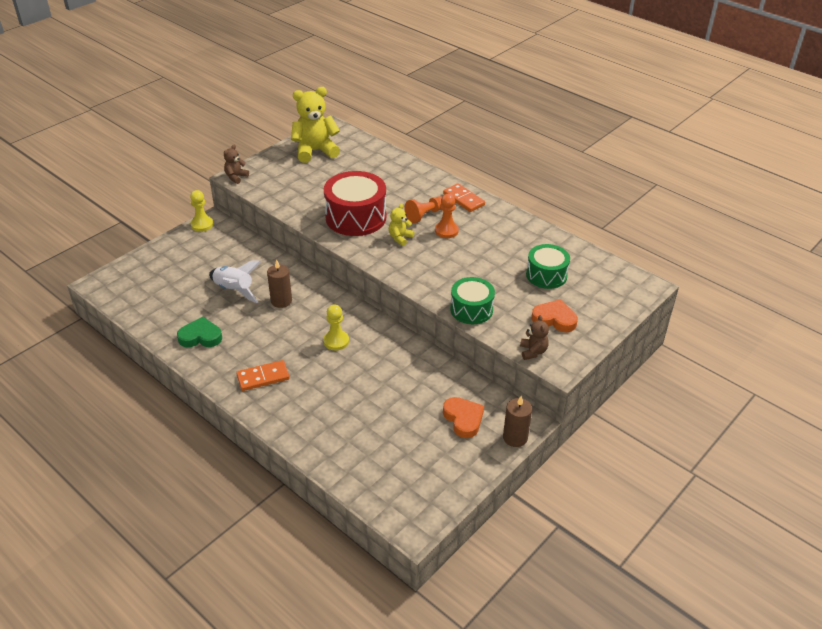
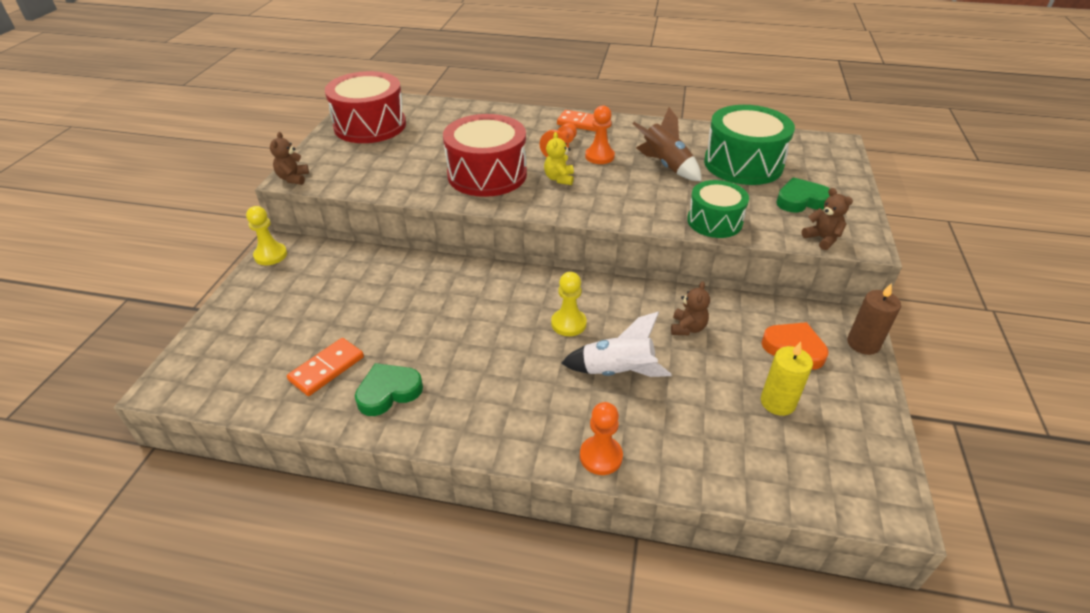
camera: 30 degrees left, 0 degrees up
white rocket [209,260,261,303] -> white rocket moved to [561,311,672,377]
orange domino [236,360,290,391] -> orange domino moved to [287,338,364,396]
brown candle [267,259,292,308] -> none
yellow teddy bear [291,87,340,163] -> red drum [325,71,406,143]
green drum [526,244,570,289] -> green drum [704,105,795,185], size x1.60
orange heart [532,299,578,332] -> green heart [776,177,830,212]
none -> orange pawn [580,402,623,475]
none -> brown rocket [632,107,702,181]
none -> brown teddy bear [671,281,710,335]
none -> yellow candle [761,342,813,416]

